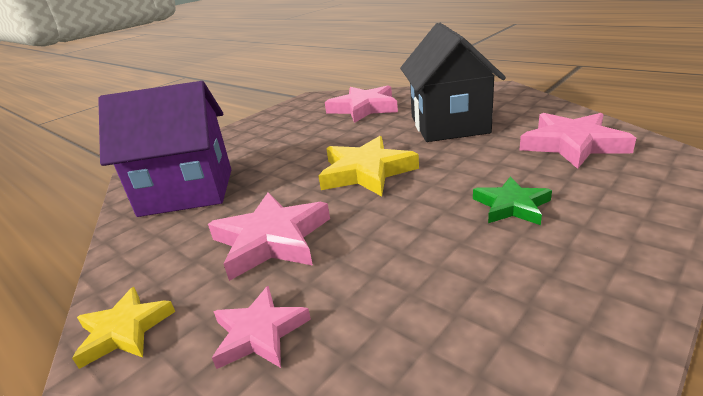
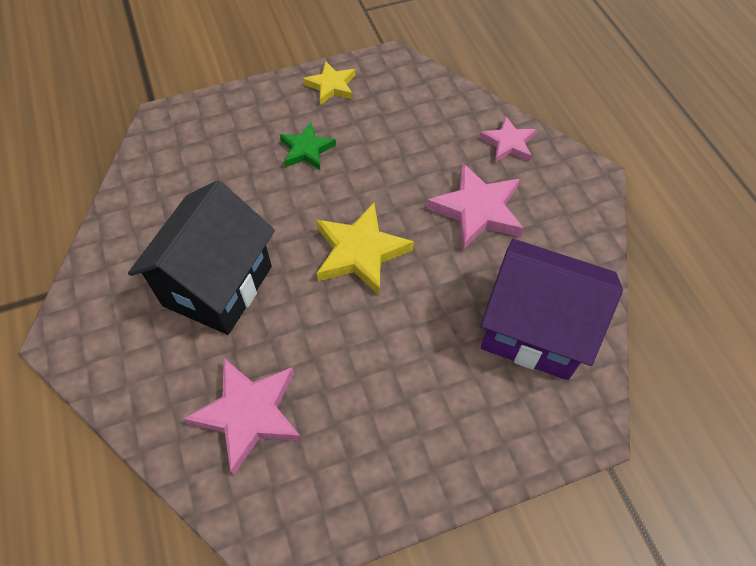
camera: 155 degrees left, 30 degrees up
yellow star [72,287,175,369] -> yellow star moved to [303,61,355,105]
pink star [520,113,636,169] -> none

